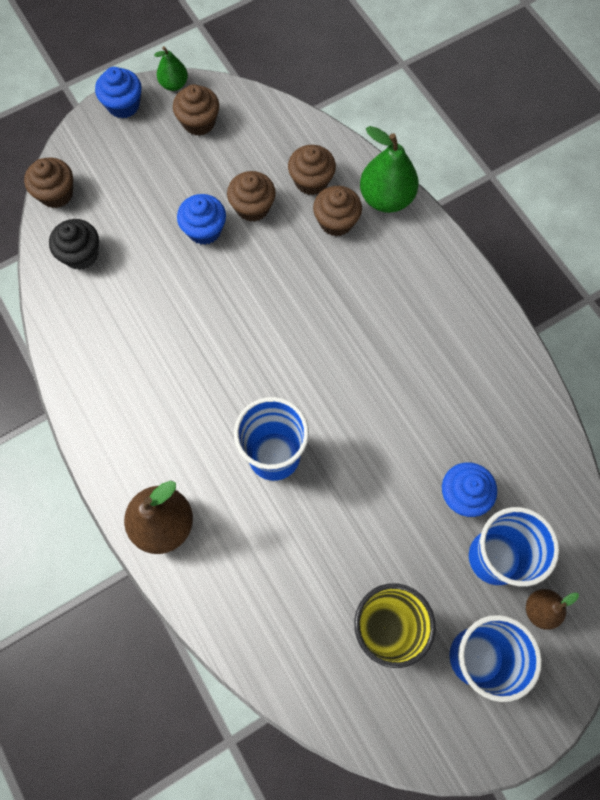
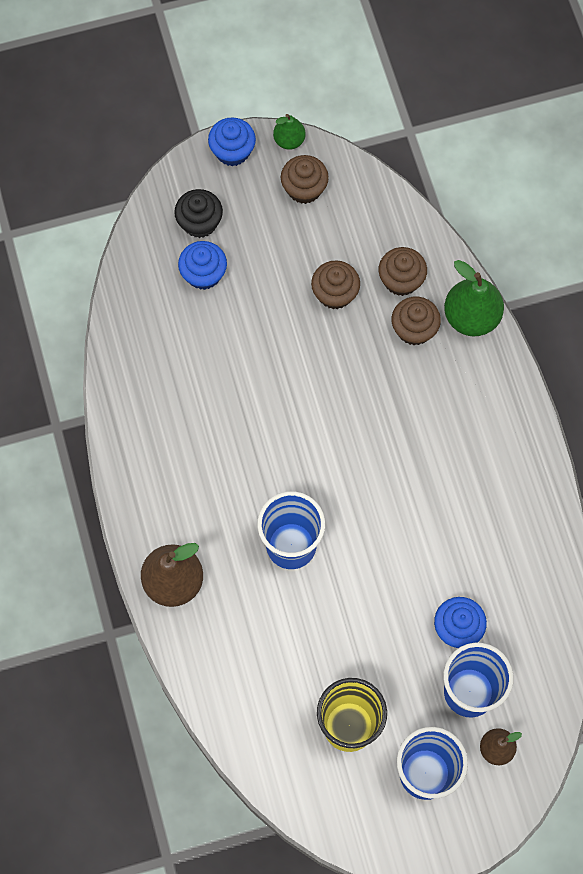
camera: 15 degrees right, 0 degrees up
brown cupcake [24,157,73,208] -> none
black cupcake [49,219,99,270] -> black cupcake moved to [174,189,223,238]
blue cupcake [177,194,226,245] -> blue cupcake moved to [178,241,227,290]

